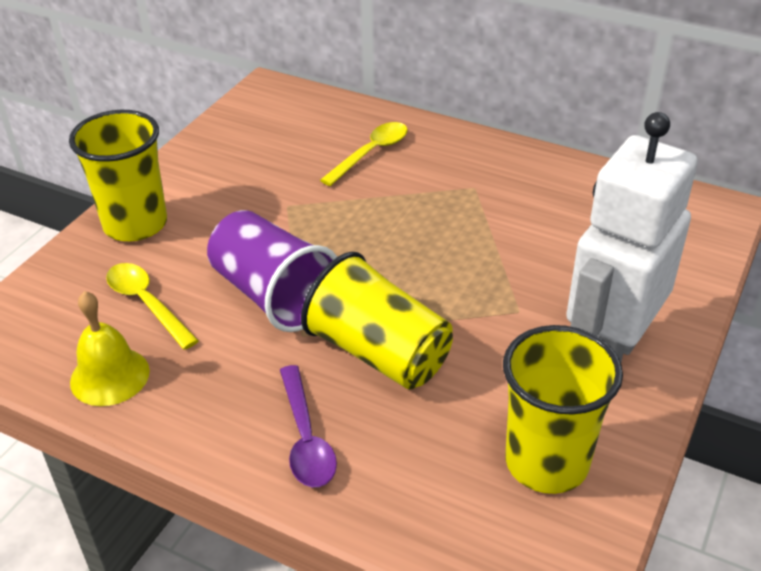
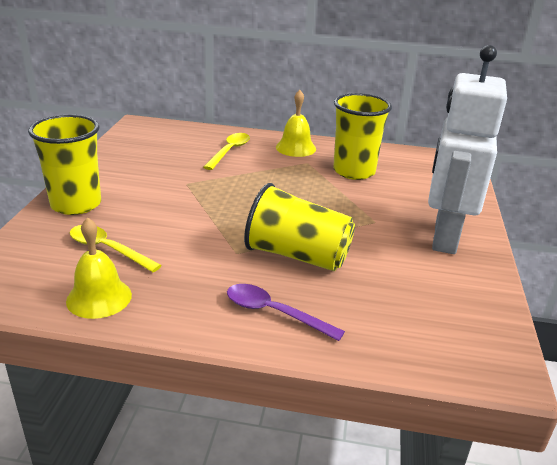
camera: 20 degrees left, 10 degrees down
purple cup [207,210,337,332] -> none
purple spoon [280,365,337,487] -> purple spoon turned 150 degrees clockwise [227,284,345,341]
yellow cup [503,325,623,494] -> yellow cup moved to [333,93,392,180]
none -> yellow bell [276,90,316,157]

